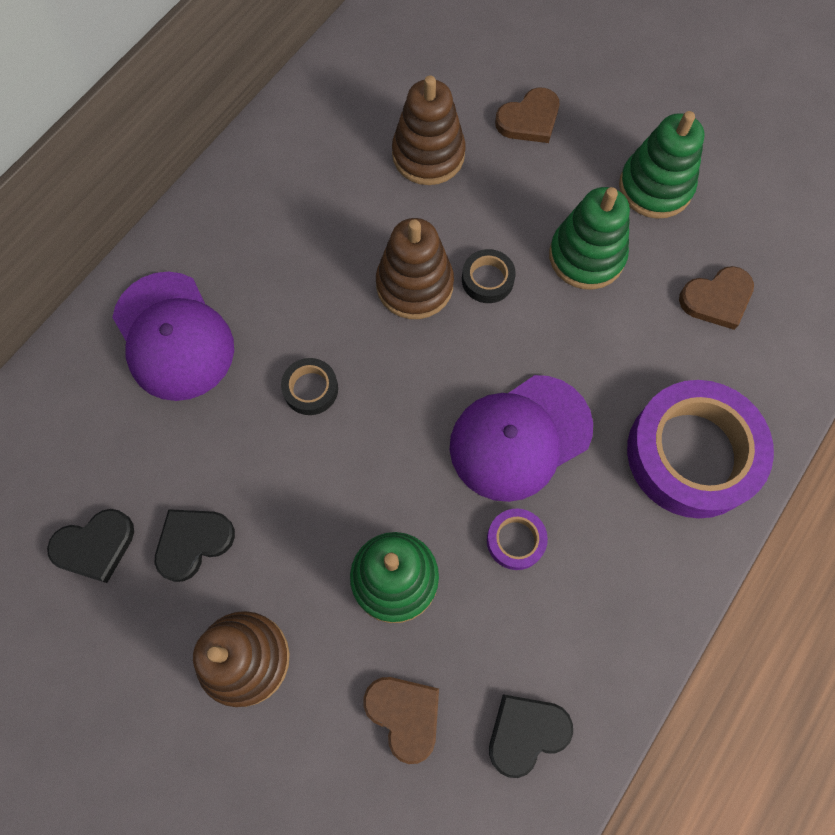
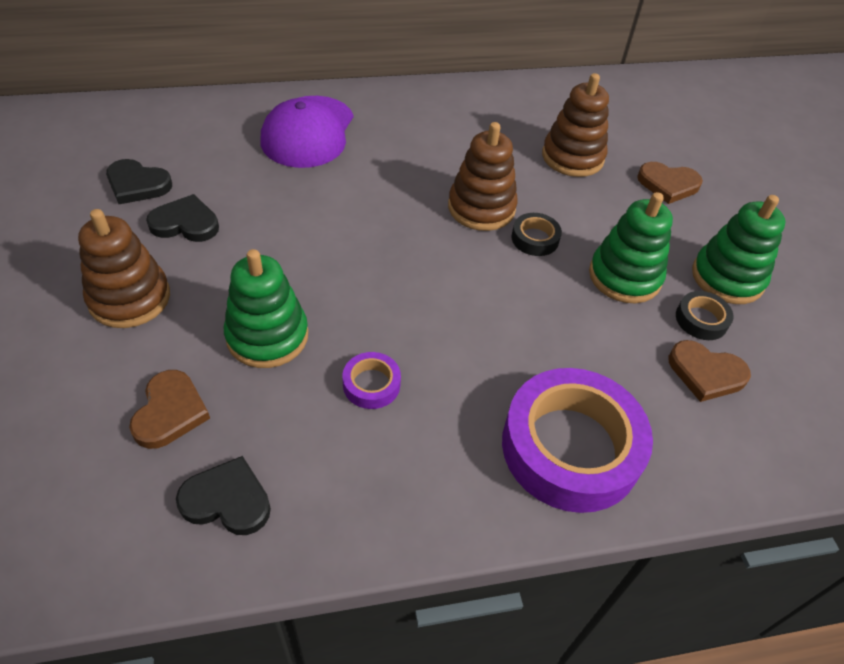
camera: 40 degrees right, 20 degrees down
black tape [281,358,338,415] -> black tape moved to [676,291,734,340]
purple cap [449,375,593,502] -> none

